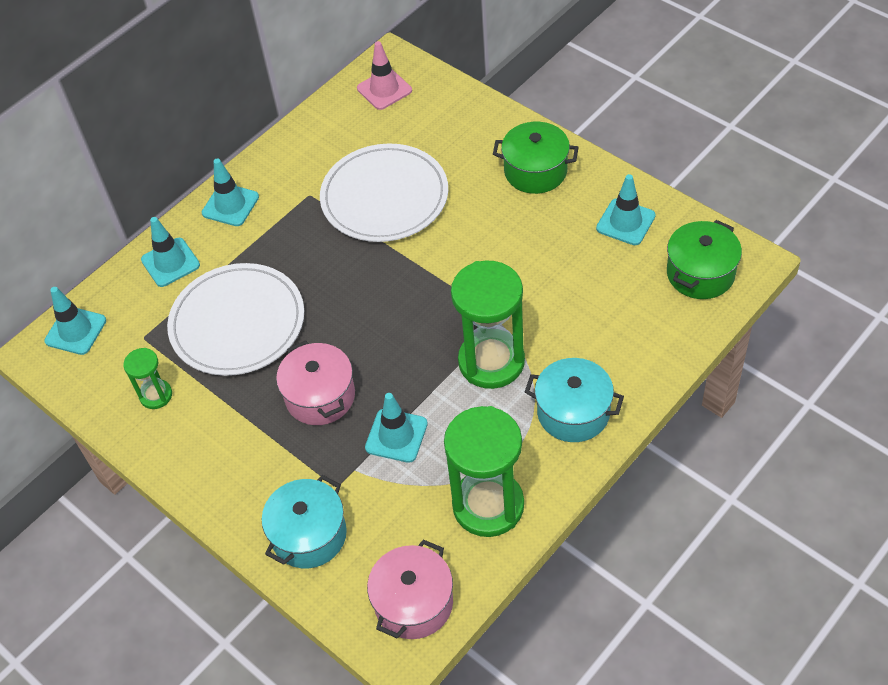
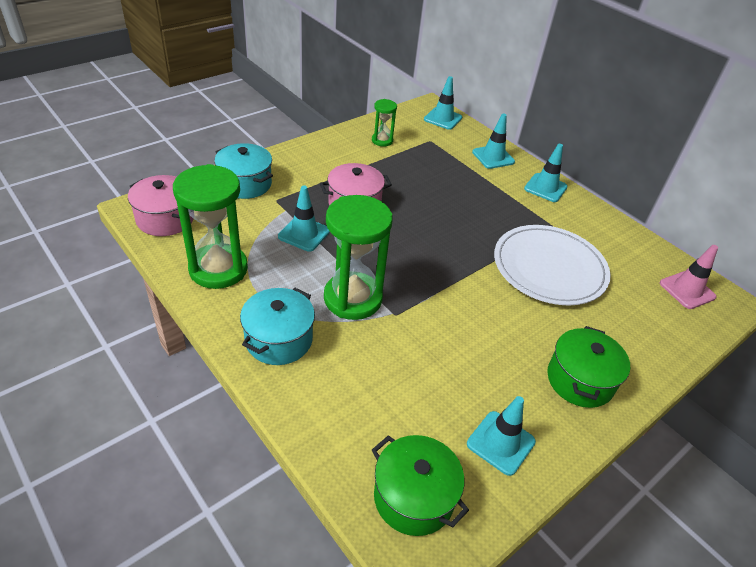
camera: 90 degrees right, 10 degrees down
white plate [167,263,304,376] -> none

